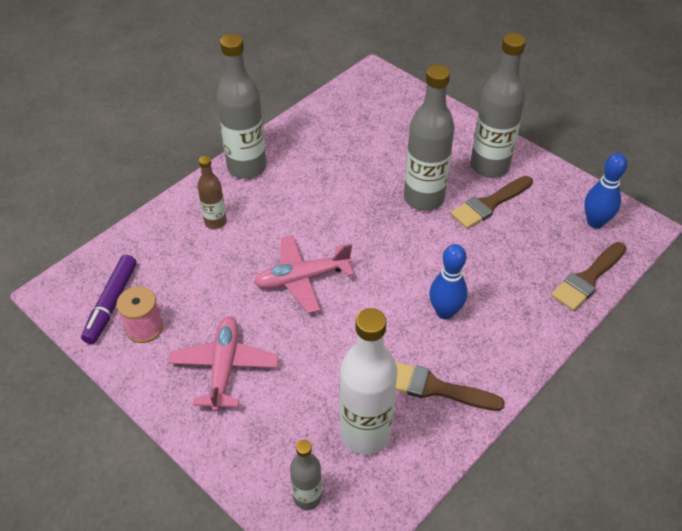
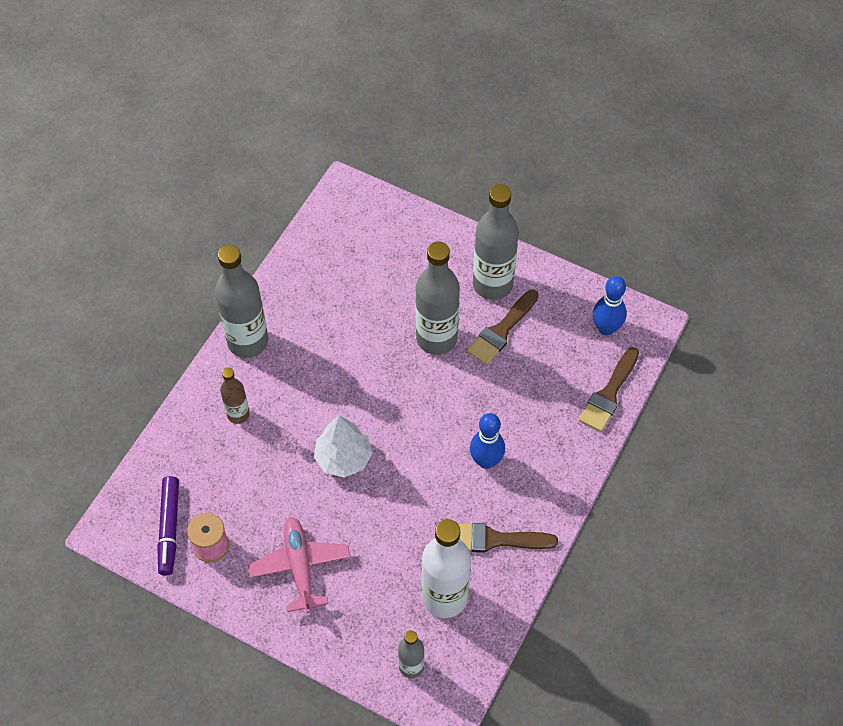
camera: 15 degrees left, 10 degrees up
pink plane [254,235,354,313] -> white tree [314,415,372,478]

